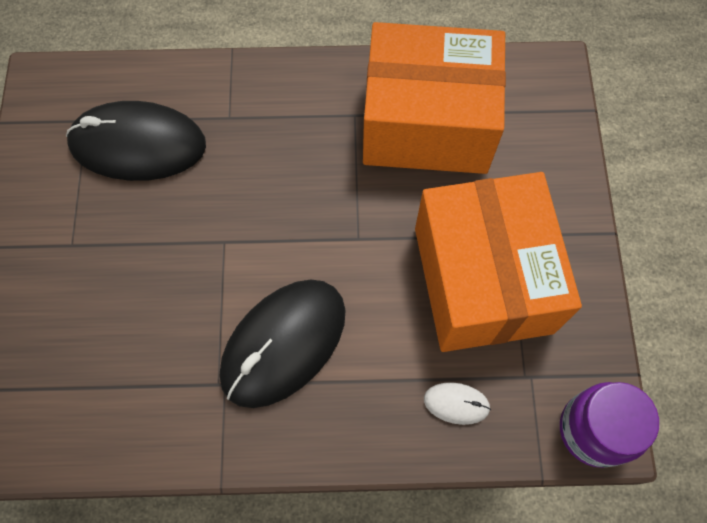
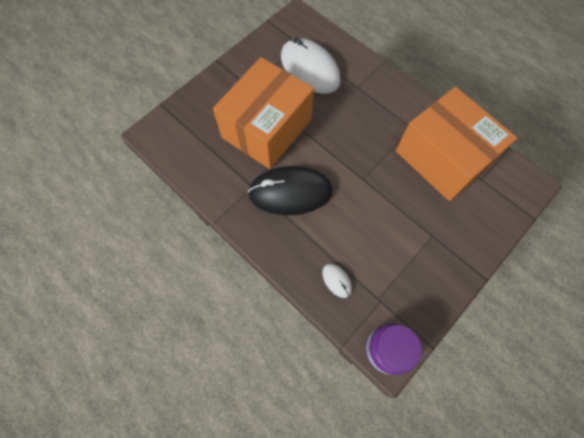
camera: 45 degrees right, 0 degrees up
black mouse [66,101,206,181] -> white mouse [281,37,341,94]
orange box [415,172,582,352] -> orange box moved to [213,57,314,169]

